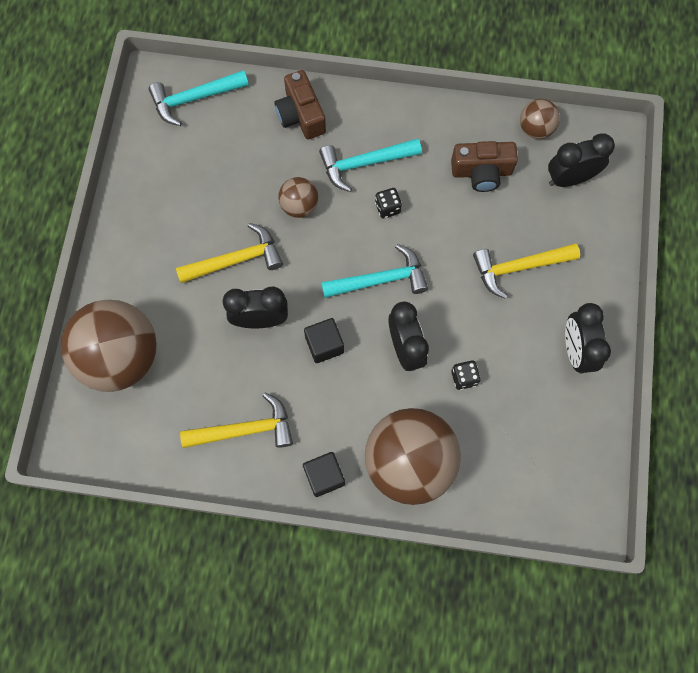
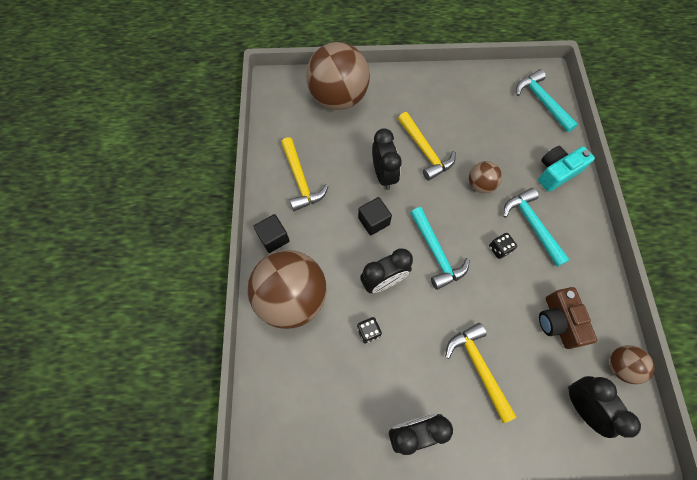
camera: 80 degrees right, 5 degrees down
brown camera [275,70,326,139] -> turquoise camera [538,146,595,192]

